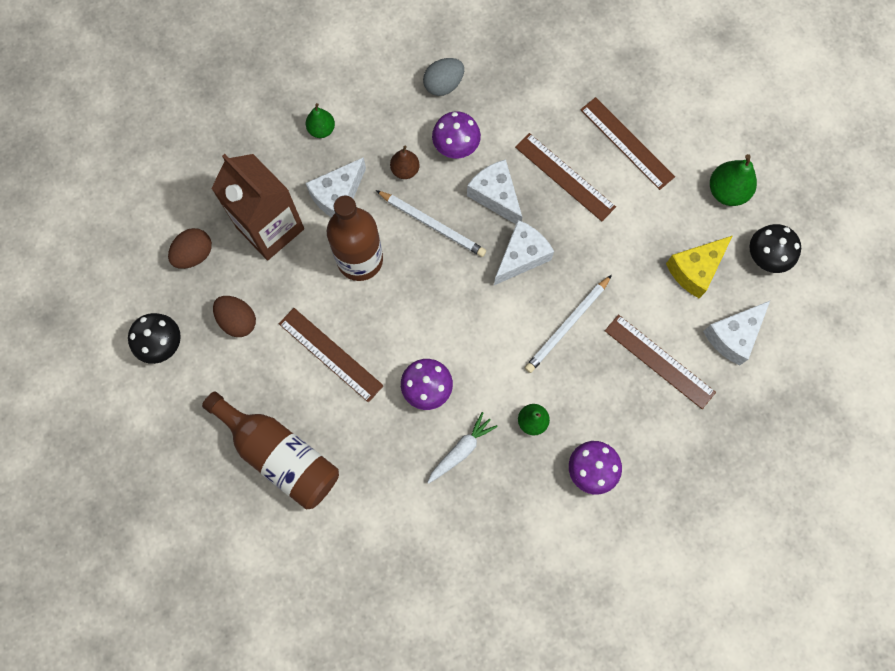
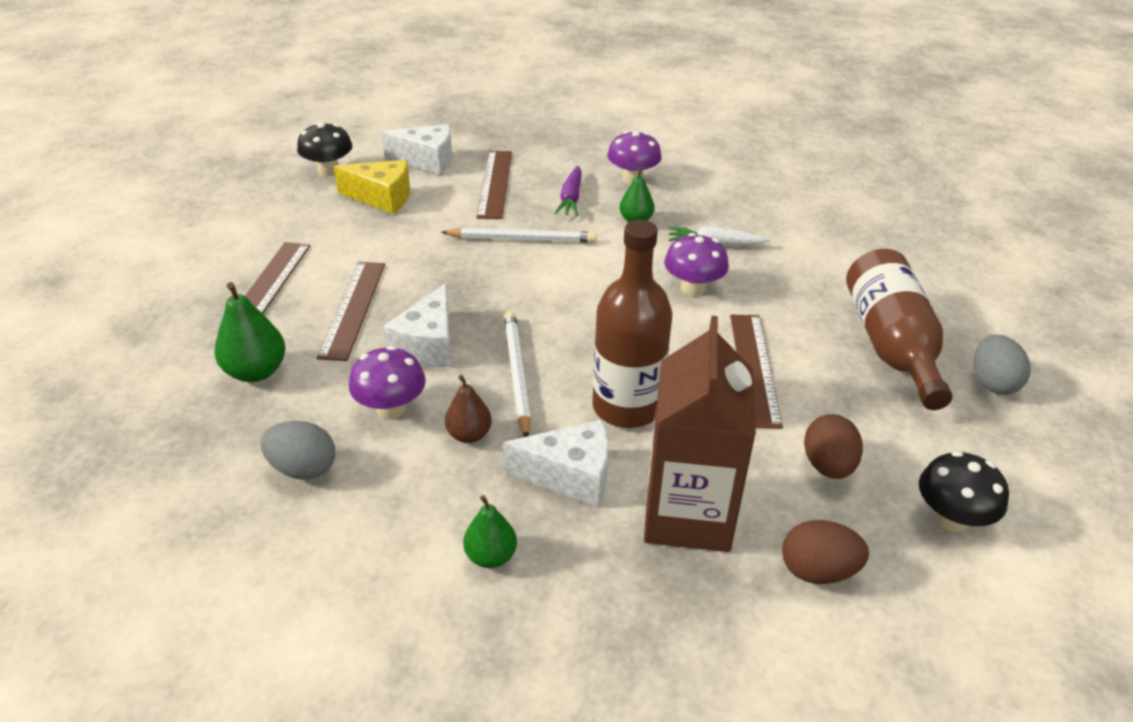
camera: 130 degrees left, 35 degrees down
white cheese [494,220,554,285] -> none
green pear [710,154,757,206] -> green pear moved to [215,282,285,382]
none -> purple carrot [555,166,582,216]
none -> grey egg [974,335,1031,395]

